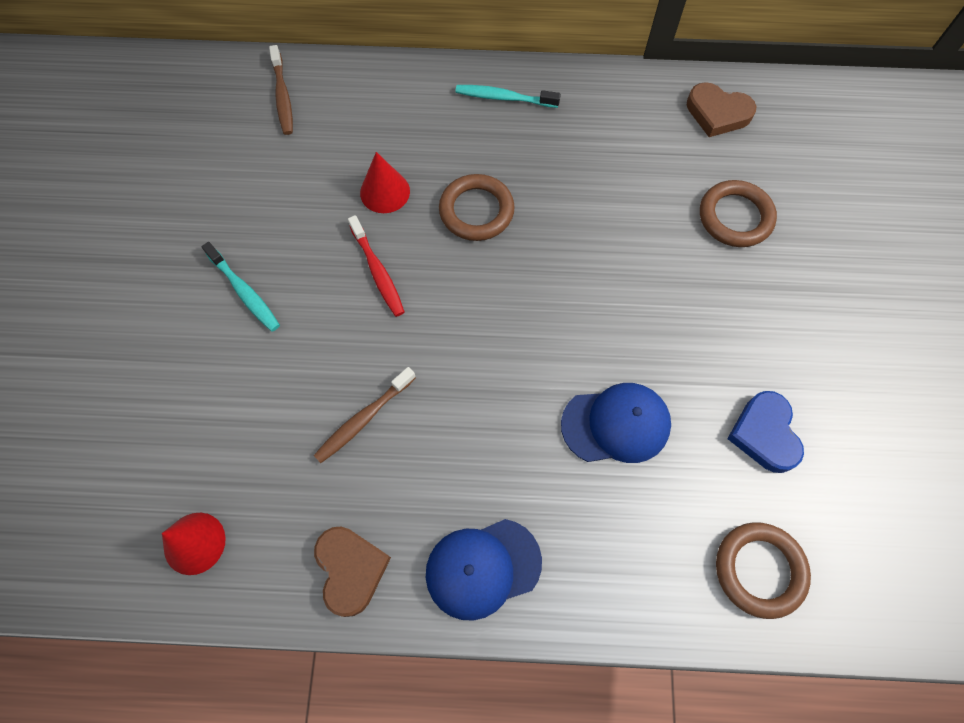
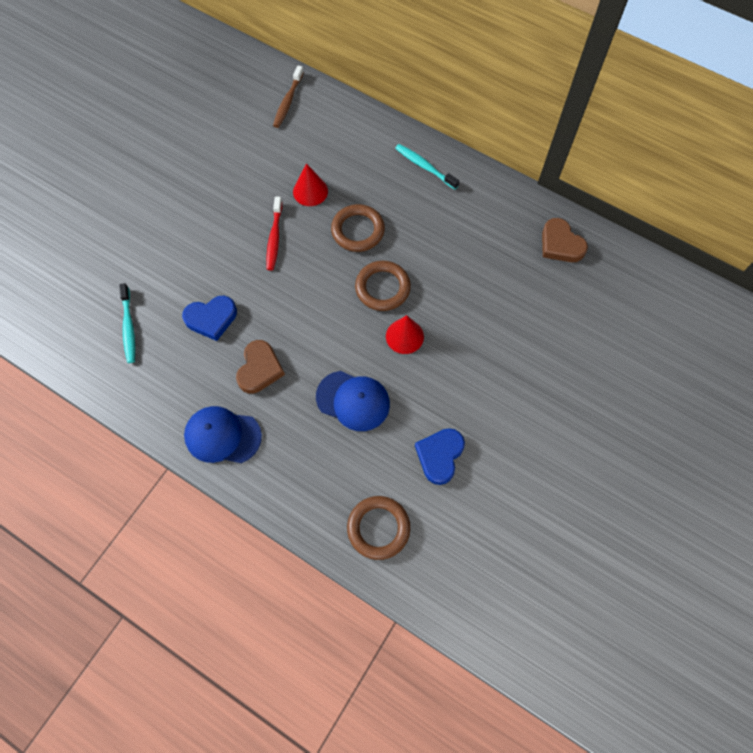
camera: 30 degrees right, 0 degrees up
red cone [162,513,226,575] -> red cone moved to [386,315,424,354]
turquoise toothbrush [201,242,280,332] -> turquoise toothbrush moved to [119,283,135,363]
brown toothbrush [314,367,416,463] -> blue heart [182,296,237,341]
brown heart [314,527,391,617] -> brown heart moved to [236,340,285,394]
brown ring [700,180,777,247] -> brown ring moved to [355,261,411,311]

